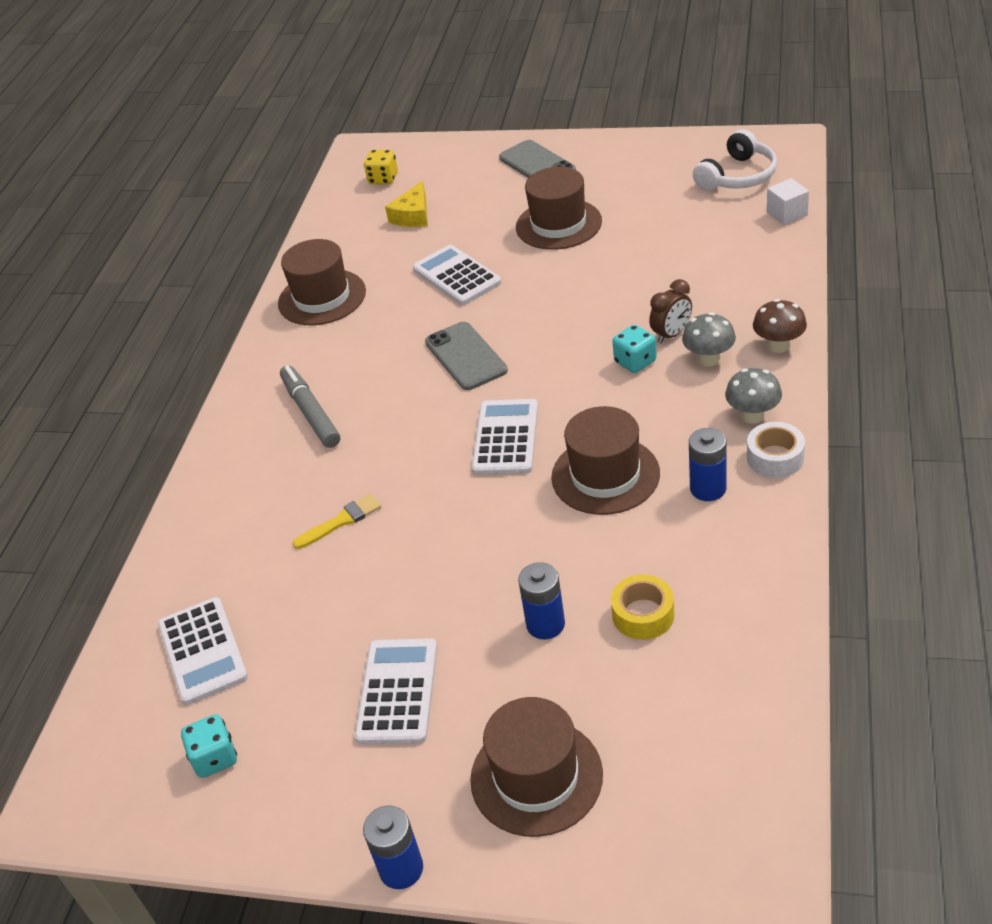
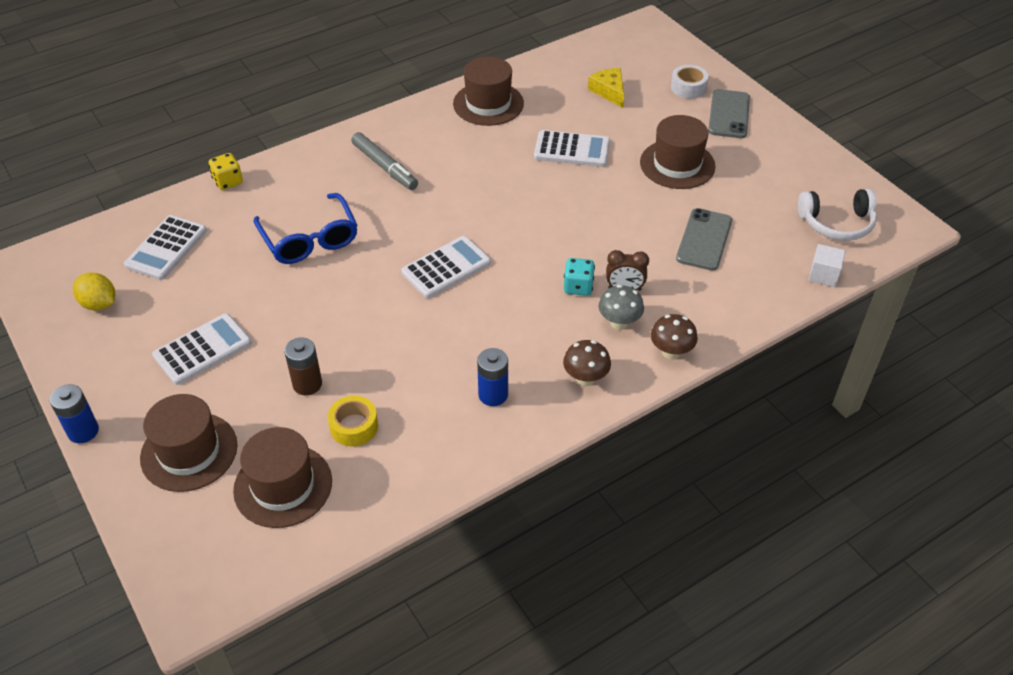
camera: 40 degrees right, 5 degrees up
turquoise dice [181,714,237,778] -> yellow lemon [73,273,115,311]
grey marker [280,365,340,448] -> grey marker turned 120 degrees clockwise [351,132,418,190]
yellow brush [292,494,381,549] -> blue glasses [254,193,358,264]
yellow dice [364,150,398,185] -> yellow dice moved to [209,153,243,190]
yellow cheese [385,181,428,227] -> yellow cheese turned 90 degrees clockwise [588,68,624,108]
white calculator [413,245,501,305] -> white calculator turned 90 degrees clockwise [534,130,610,167]
grey phone [425,322,508,390] -> grey phone moved to [676,208,732,271]
blue battery [518,562,565,639] -> brown battery [284,337,322,395]
brown hat [551,406,660,515] -> brown hat moved to [233,427,332,528]
grey mushroom [725,368,782,423] -> brown mushroom [563,340,611,386]
white tape [747,422,805,478] -> white tape moved to [671,65,709,99]

